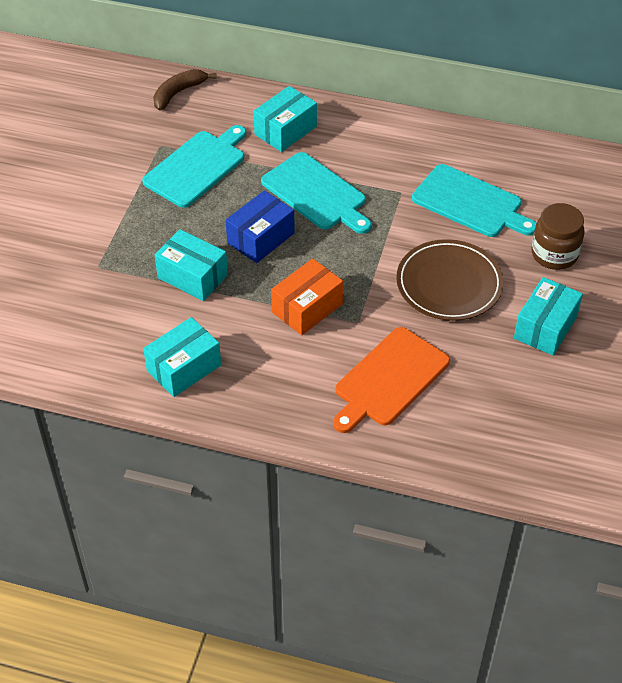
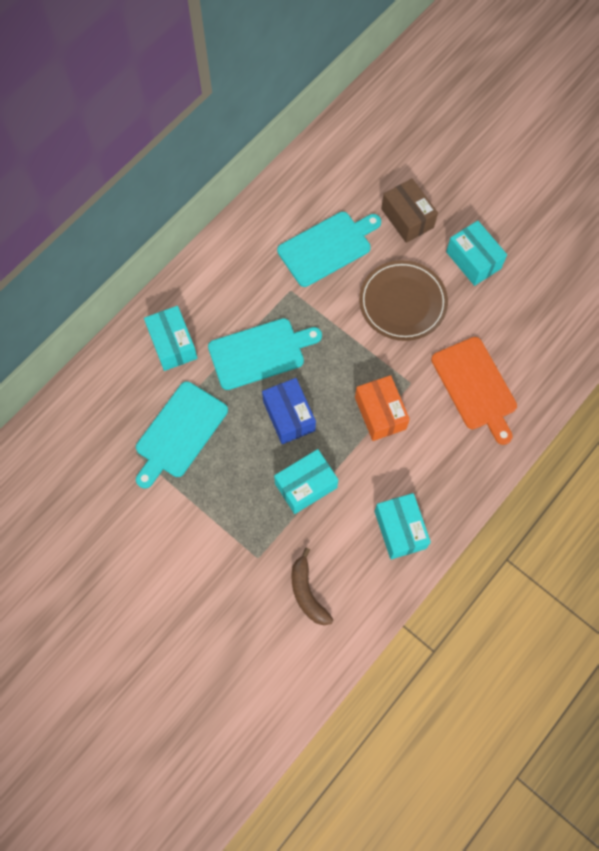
camera: 65 degrees left, 20 degrees up
turquoise cutting board [142,125,246,208] -> turquoise cutting board turned 120 degrees counterclockwise [136,381,228,489]
brown banana [153,69,217,111] -> brown banana moved to [291,548,333,625]
brown jar [531,203,584,270] -> brown box [381,178,438,243]

